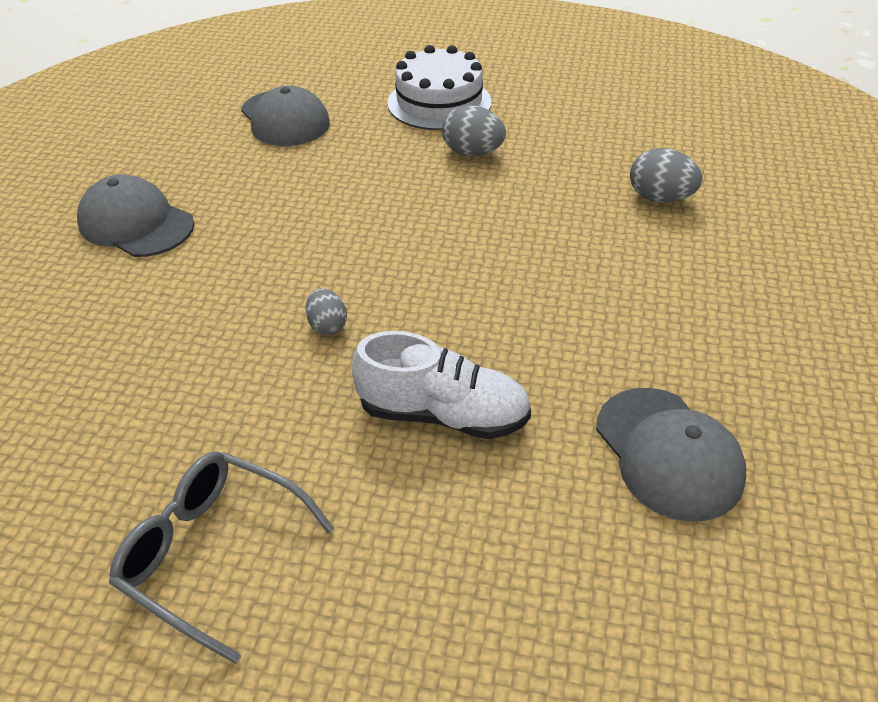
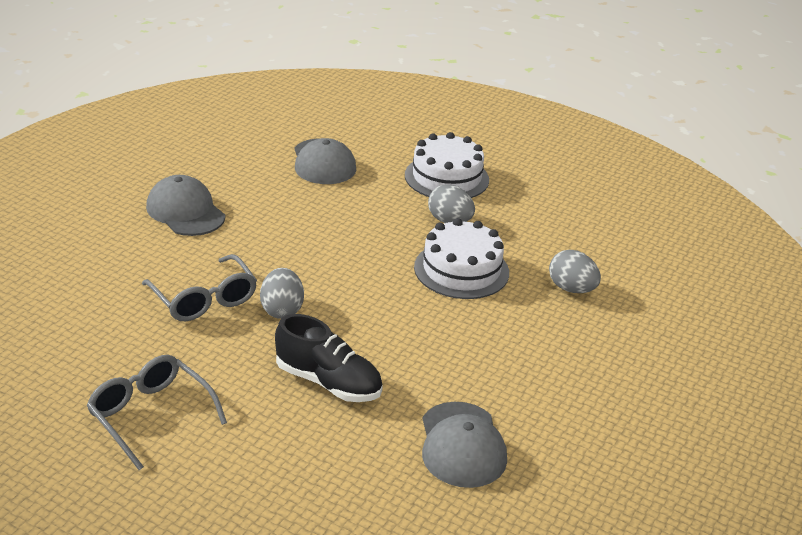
camera: 15 degrees right, 10 degrees down
grey egg [305,288,347,335] -> grey egg [260,268,304,319], size x1.55
white shoe [352,331,531,439] -> black shoe [275,314,383,402]
none -> grey glasses [142,254,257,321]
none -> white cake [414,218,509,299]

